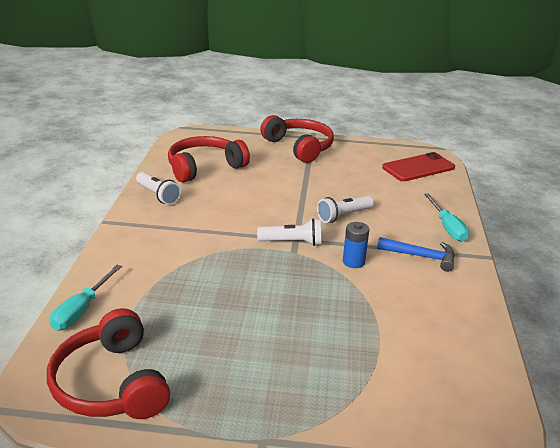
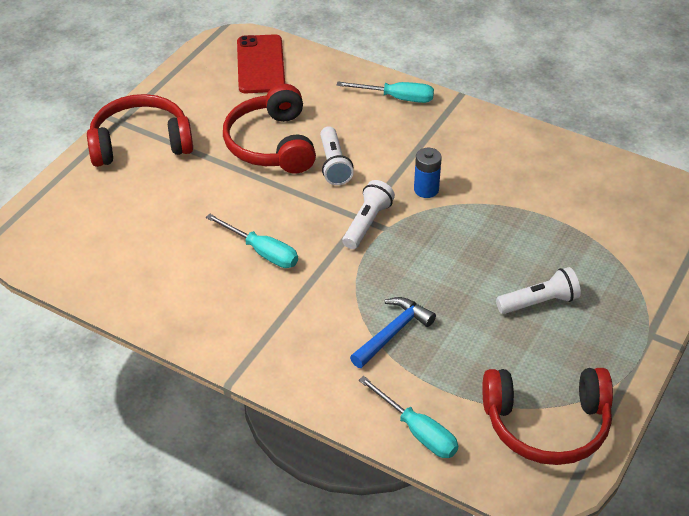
camera: 65 degrees left, 15 degrees up
white flashlight [136,172,181,205] -> white flashlight moved to [496,267,581,314]
red headphones [168,136,250,183] -> red headphones moved to [223,84,316,173]
blue hammer [377,237,455,272] -> blue hammer moved to [350,297,436,368]
none -> turquoise screwdriver [206,214,298,268]

